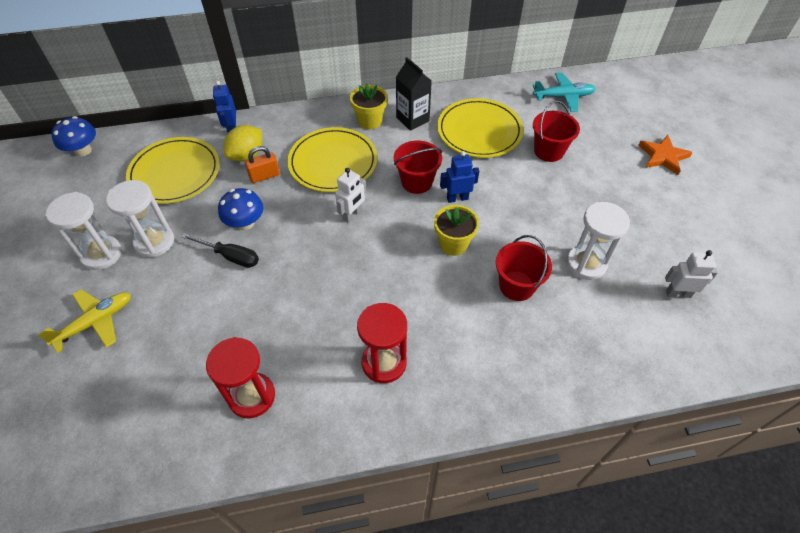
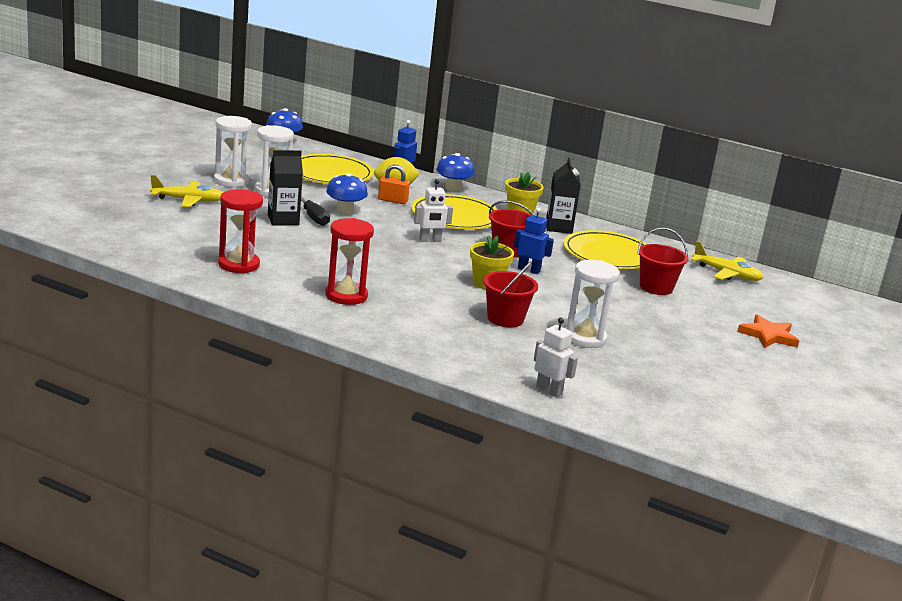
camera: 35 degrees right, 30 degrees down
turquoise plane [533,73,596,112] -> yellow plane [691,241,764,281]
white robot [665,250,718,298] -> white robot moved to [534,318,578,397]
none -> black carton [268,150,303,225]
none -> blue mushroom [436,153,474,191]

